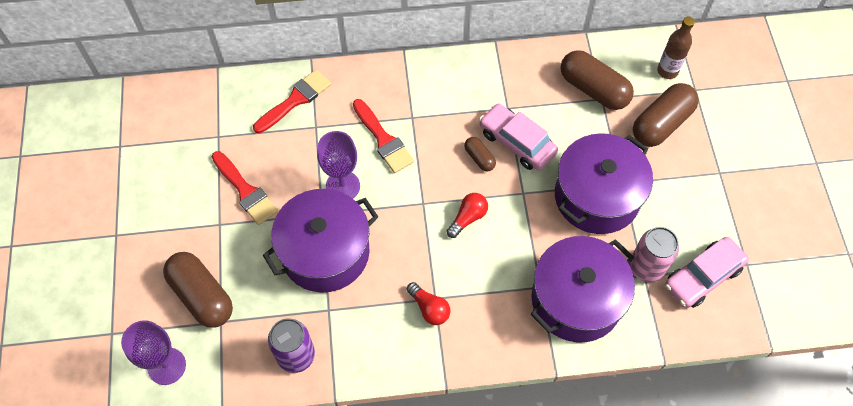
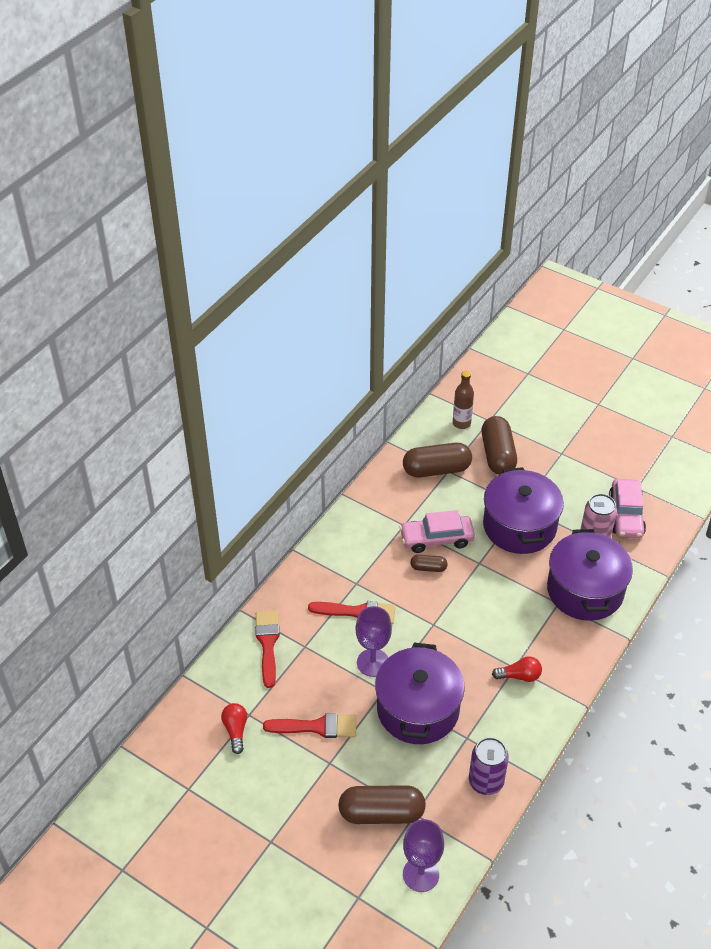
camera: 50 degrees left, 15 degrees down
red light bulb [447,193,488,238] -> red light bulb moved to [221,703,247,754]

